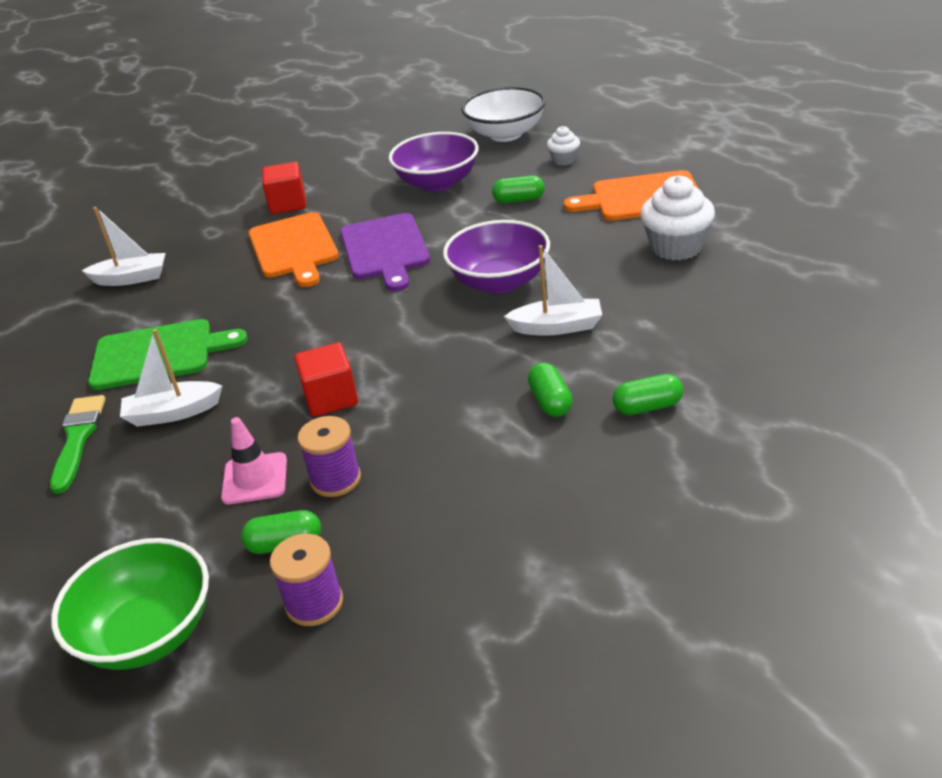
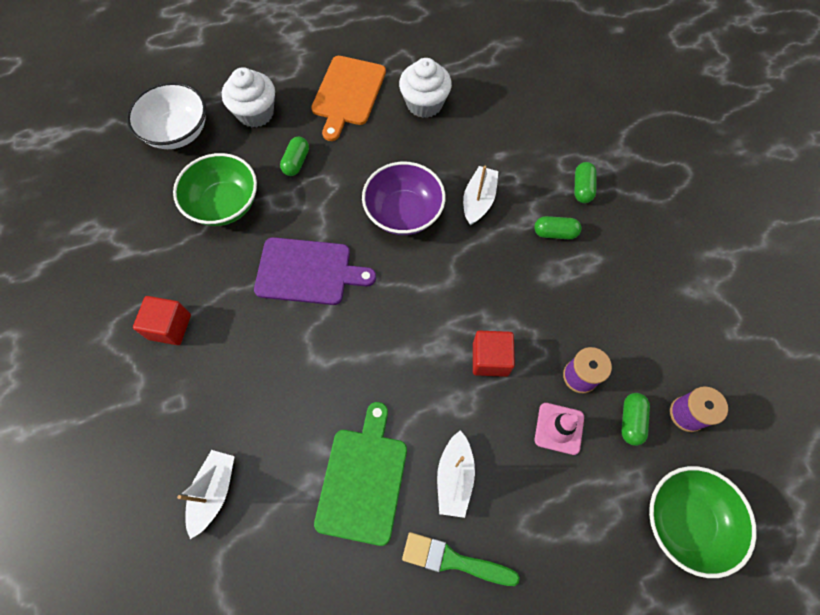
camera: 75 degrees left, 30 degrees up
orange cutting board [249,212,339,287] -> none
purple bowl [389,132,479,192] -> green bowl [173,153,257,226]
white cupcake [547,126,580,165] -> white cupcake [222,67,275,128], size x1.84

